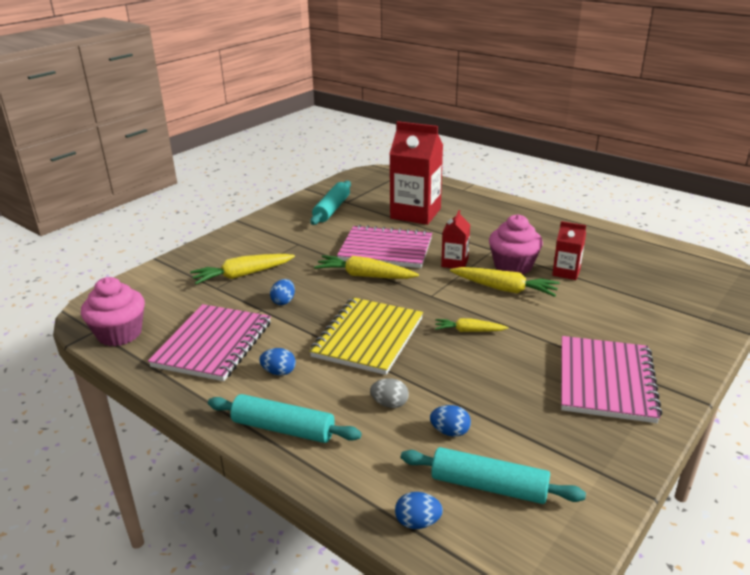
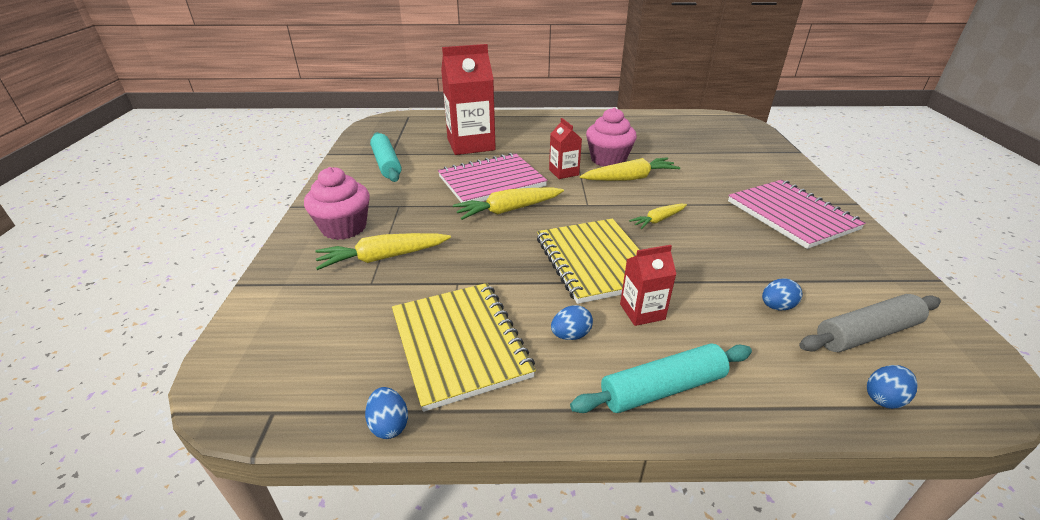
camera: 40 degrees left, 5 degrees up
pink cupcake [81,277,145,346] -> pink cupcake moved to [304,167,370,240]
pink notebook [148,304,271,381] -> yellow notebook [392,283,536,412]
yellow carrot [190,254,295,284] -> yellow carrot turned 45 degrees clockwise [316,233,451,270]
blue egg [270,279,295,305] -> blue egg moved to [365,387,408,439]
grey egg [370,378,409,408] -> none
turquoise rolling pin [401,447,586,504] -> grey rolling pin [799,294,941,352]
red carton [552,221,586,280] -> red carton moved to [620,245,676,326]

